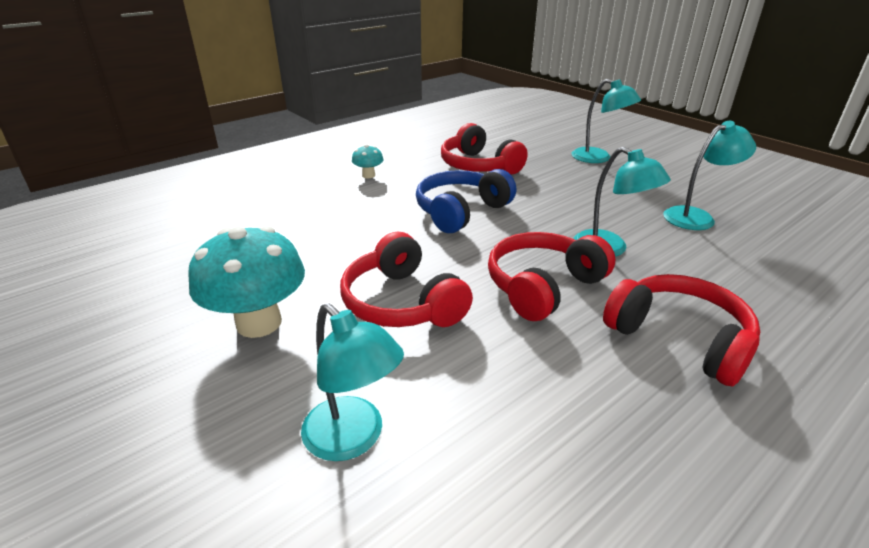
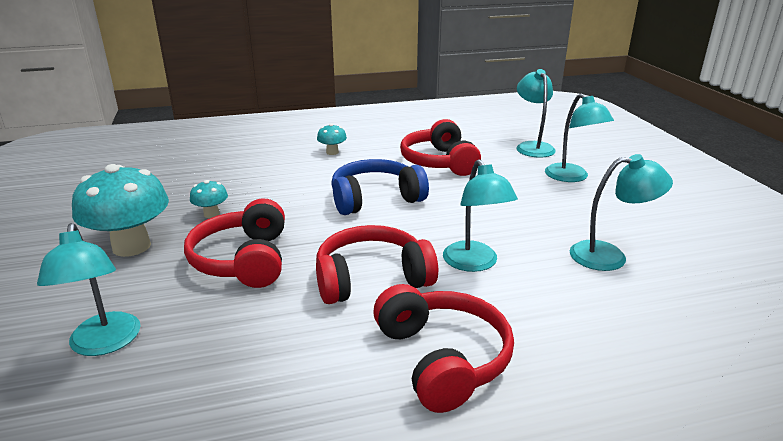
camera: 25 degrees right, 5 degrees down
none -> turquoise mushroom [190,180,228,218]
none -> turquoise lamp [516,69,556,157]

